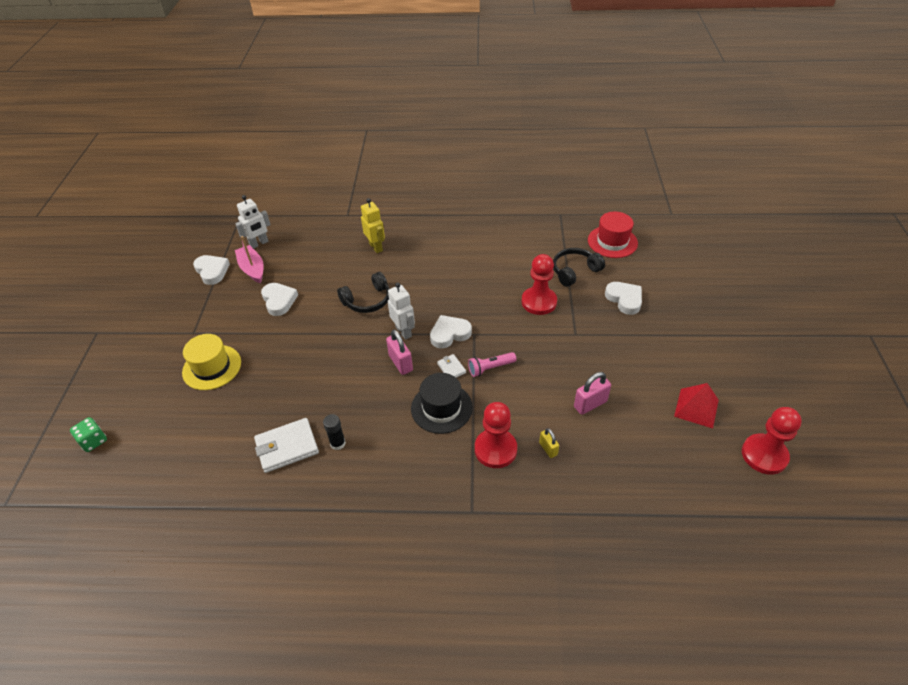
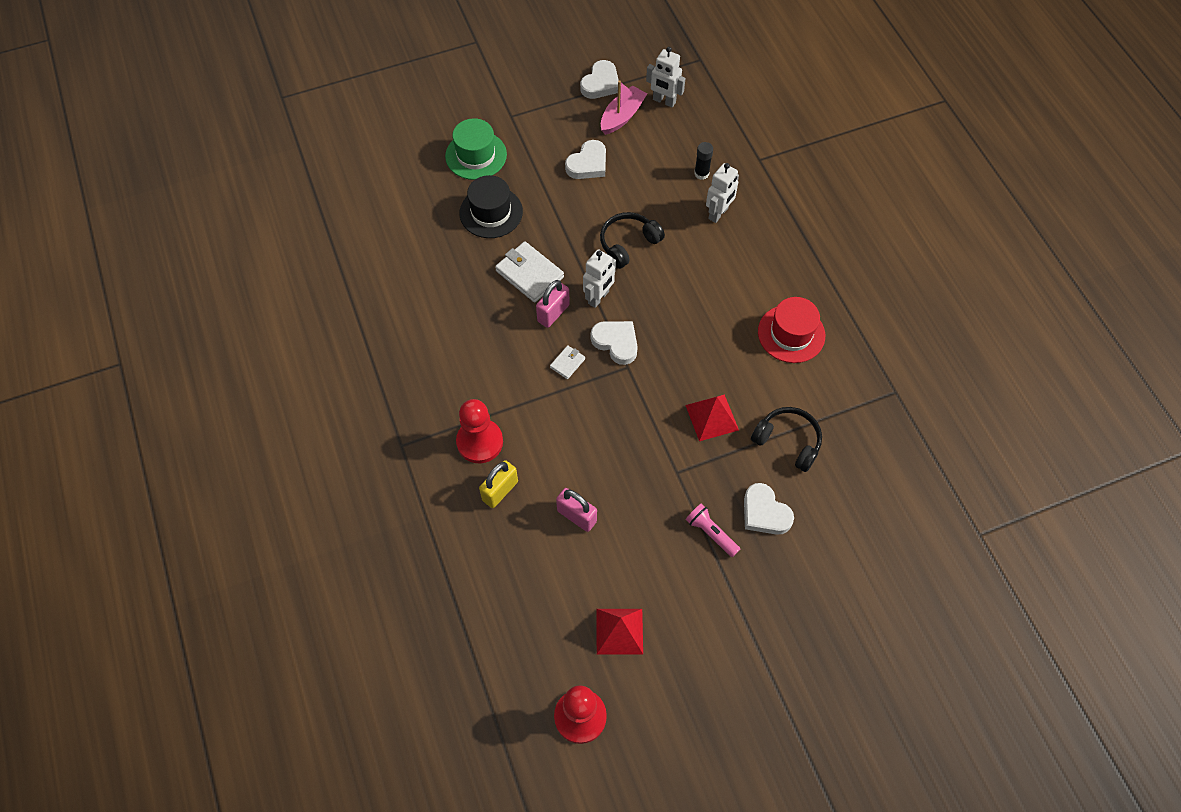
camera: 65 degrees right, 15 degrees up
green dice [70,417,107,452] -> none
yellow hat [182,334,241,390] -> green hat [445,118,507,180]
white wallet [254,418,319,473] -> white wallet moved to [495,241,564,303]
black glue stick [323,414,346,450] -> black glue stick moved to [694,142,713,180]
black headphones [337,272,390,313] -> black headphones turned 105 degrees clockwise [600,212,665,269]
yellow robot [361,198,385,253] -> white robot [706,163,739,223]
black hat [411,373,473,434] -> black hat moved to [459,175,523,238]
pink flashlight [468,352,516,377] -> pink flashlight moved to [686,503,740,557]
red pawn [522,254,557,315] -> red pyramid [685,394,739,441]
yellow padlock [539,428,559,458] -> yellow padlock [479,460,518,508], size x1.62
red hat [588,211,638,258] -> red hat moved to [758,297,825,363]
white heart [605,282,642,315] -> white heart turned 105 degrees clockwise [744,483,794,535]

